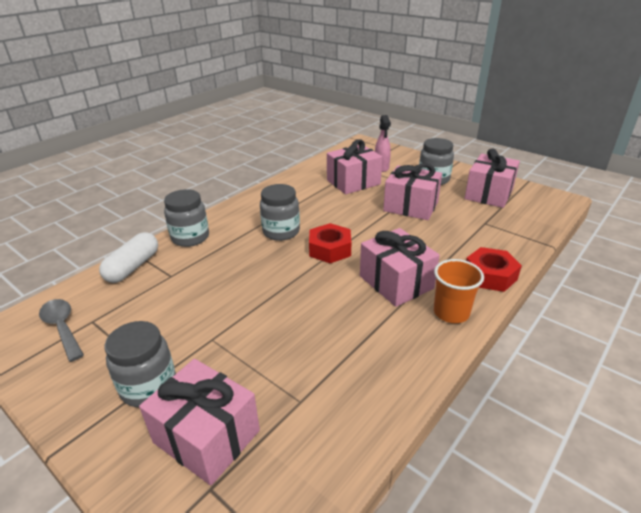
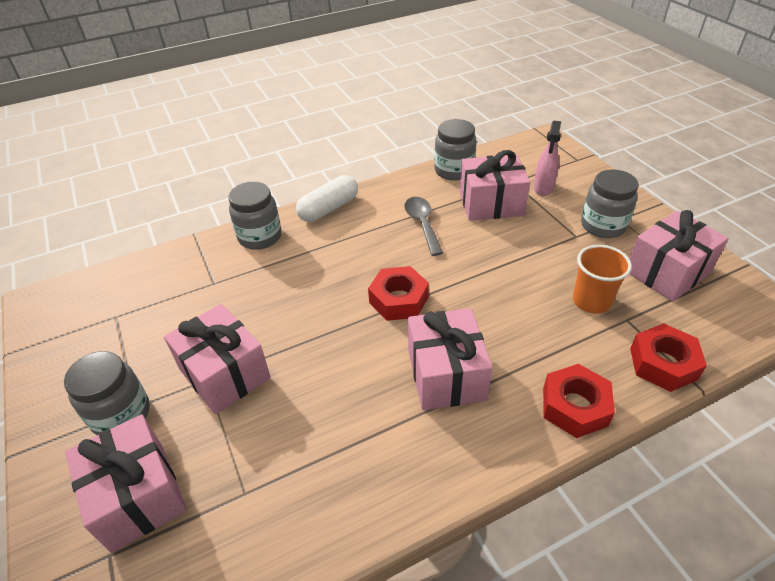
camera: 25 degrees right, 10 degrees up
grey spoon [39,299,84,362] -> grey spoon moved to [404,197,443,256]
white capsule [99,232,158,283] -> white capsule moved to [296,175,358,222]
grey jar [260,184,300,241] -> grey jar moved to [434,119,477,181]
pink gift [383,163,442,220] -> pink gift moved to [164,304,271,414]
orange cup [434,259,484,323] -> orange cup moved to [573,245,632,314]
none -> red nut [630,323,707,392]

